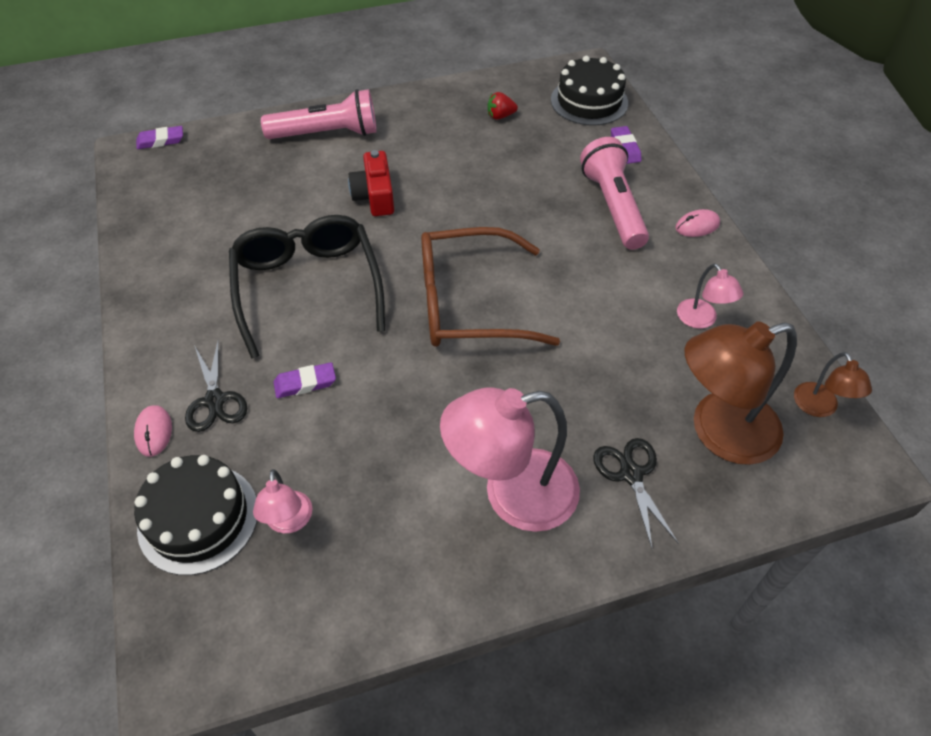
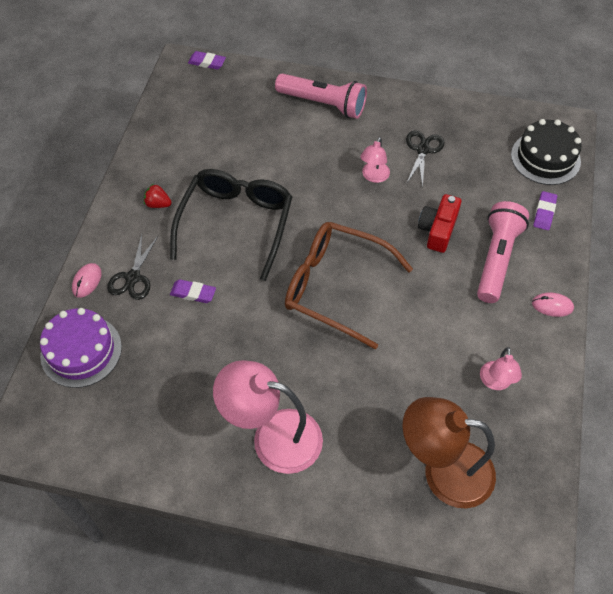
camera: 30 degrees right, 5 degrees up
black cake [134,455,257,575] -> purple cake [40,308,122,388]
pink lamp [253,469,312,533] -> pink lamp moved to [360,137,390,183]
red camera [348,150,394,216] -> red camera moved to [418,194,461,253]
red strawberry [488,92,518,120] -> red strawberry moved to [144,184,172,208]
black scissors [593,438,679,550] -> black scissors moved to [406,131,445,188]
brown lamp [794,352,872,417] -> none

